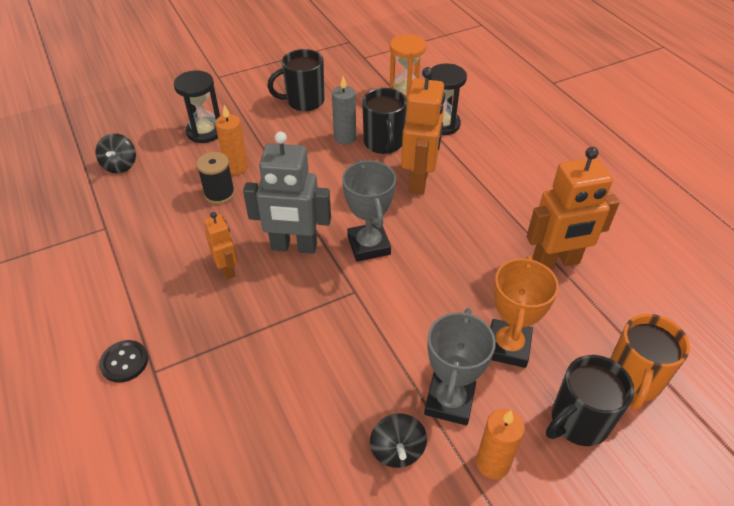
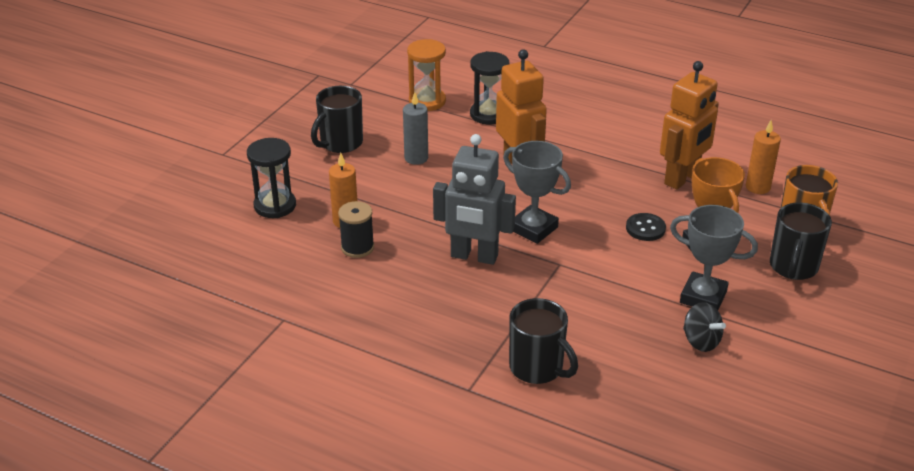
camera: 35 degrees left, 10 degrees down
black spinning top [96,133,136,173] -> none
black button [99,340,148,383] -> black button moved to [626,213,666,241]
orange robot [204,212,237,279] -> none
grey robot [243,131,331,254] -> grey robot turned 45 degrees clockwise [433,134,516,265]
black mug [362,88,407,154] -> black mug moved to [509,298,578,384]
grey trophy [424,308,496,425] -> grey trophy turned 45 degrees counterclockwise [670,205,758,310]
orange candle [476,409,525,479] -> orange candle moved to [746,120,781,194]

